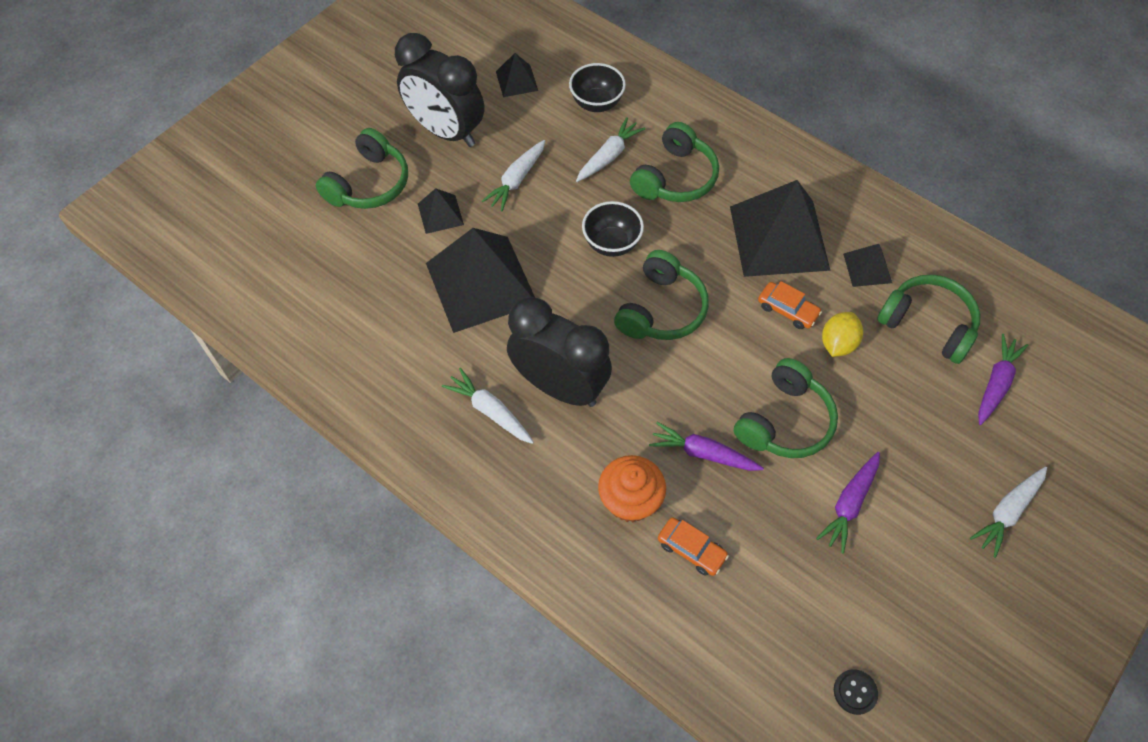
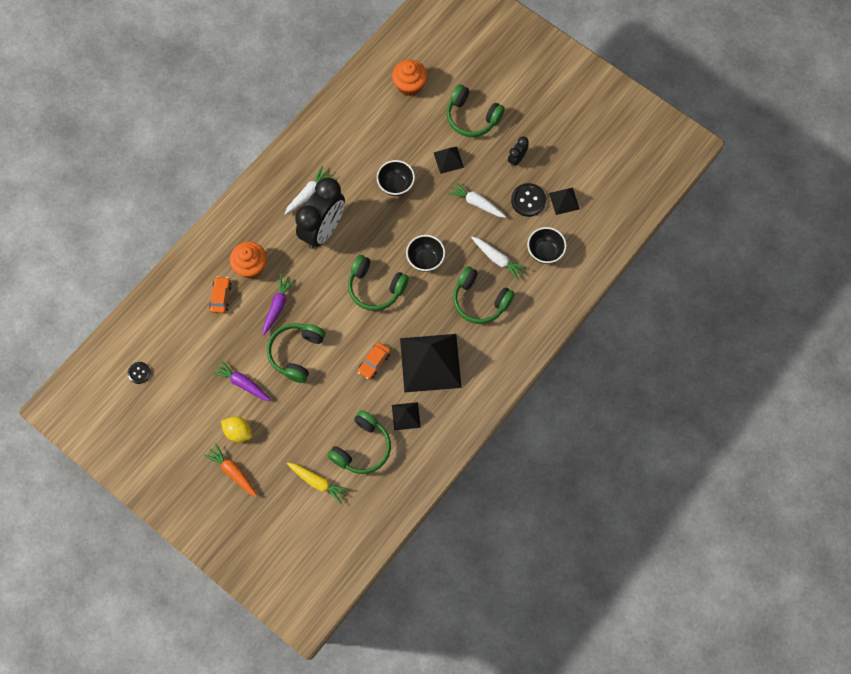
camera: 90 degrees right, 10 degrees up
black clock [395,33,484,147] -> black clock [508,137,529,167], size x0.44
black pyramid [426,228,535,333] -> black bowl [377,160,415,196]
orange car [658,517,729,576] -> orange car turned 150 degrees clockwise [209,276,232,313]
green headphones [734,358,838,458] -> green headphones turned 75 degrees clockwise [267,323,325,383]
yellow lemon [822,312,863,357] -> yellow lemon moved to [221,417,252,442]
white carrot [970,466,1047,558] -> orange carrot [204,443,257,497]
purple carrot [978,334,1028,425] -> yellow carrot [286,462,350,504]
none -> orange cupcake [392,60,427,96]
none -> black button [511,183,546,217]

